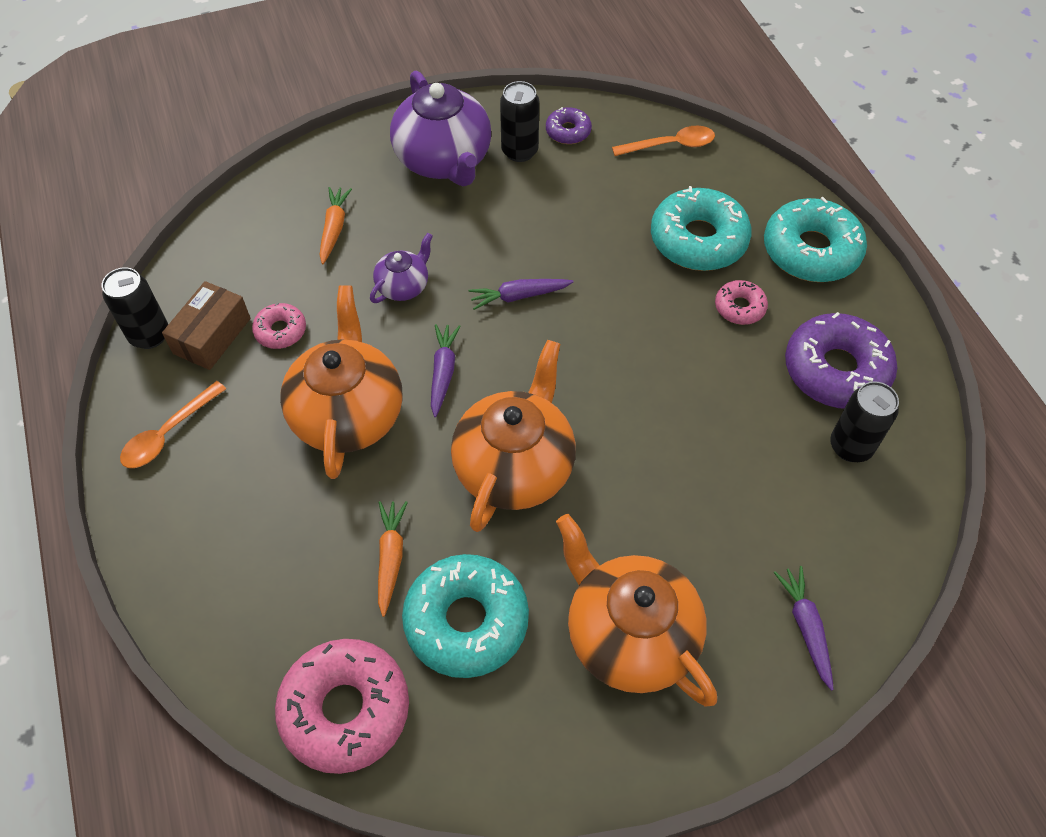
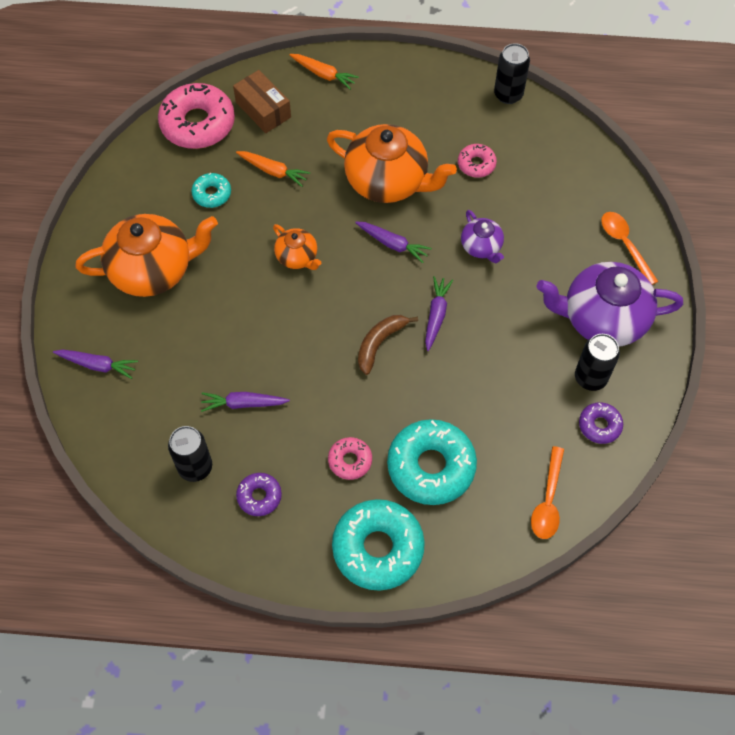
camera: 115 degrees right, 5 degrees up
orange spoon [120,381,226,468] -> orange spoon moved to [601,212,659,285]
brown box [162,281,251,370] -> brown box moved to [233,70,291,133]
orange carrot [319,187,352,264] -> orange carrot moved to [289,54,359,89]
turquoise donut [402,554,529,678] -> turquoise donut [192,173,231,208], size x0.50
orange teapot [451,340,576,532] -> orange teapot [273,224,321,270], size x0.50
purple donut [785,312,897,409] -> purple donut [236,473,282,516], size x0.50
none -> purple carrot [201,392,290,412]
none -> brown banana [358,315,418,375]

